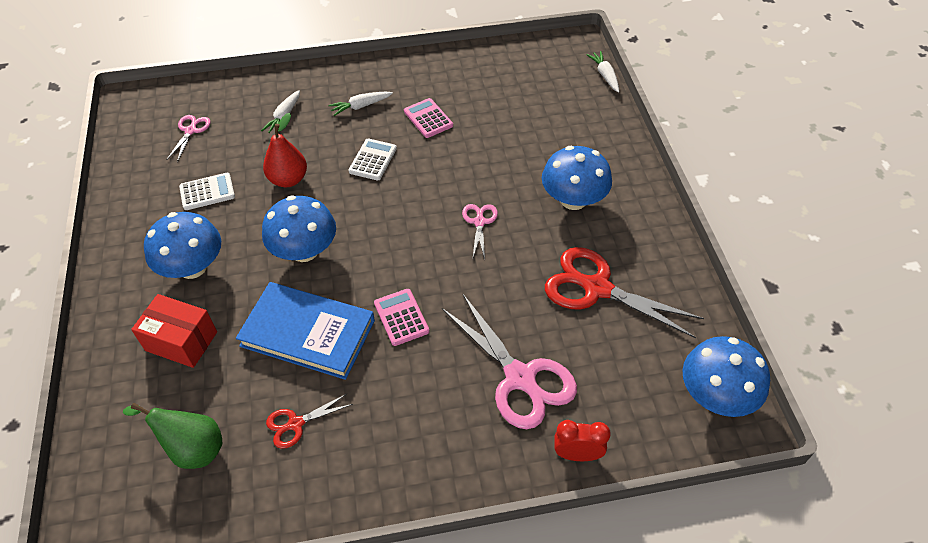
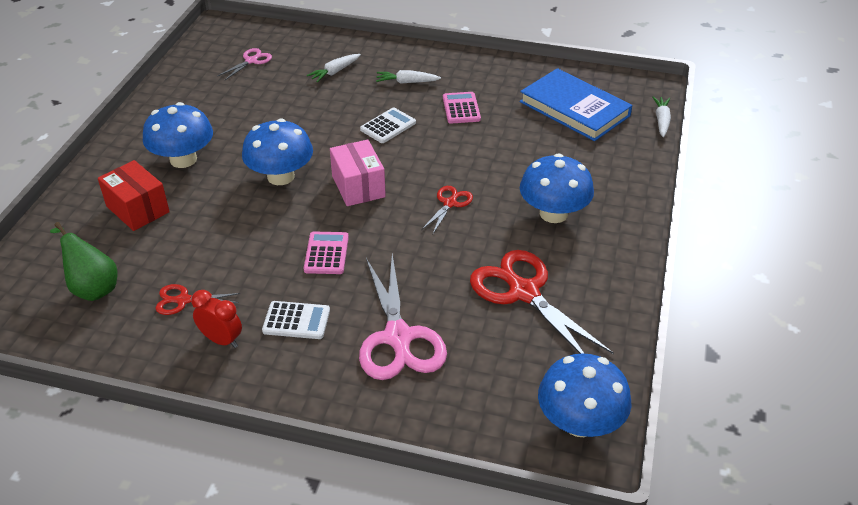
camera: 25 degrees right, 10 degrees down
white calculator [179,173,235,210] -> white calculator moved to [262,301,330,339]
blue book [236,282,375,380] -> blue book moved to [520,68,632,141]
red pear [263,113,307,187] -> none
pink scissors [462,204,498,260] -> red scissors [421,186,473,234]
red clock [554,420,611,461] -> red clock moved to [191,290,242,348]
none -> pink box [330,140,386,206]

